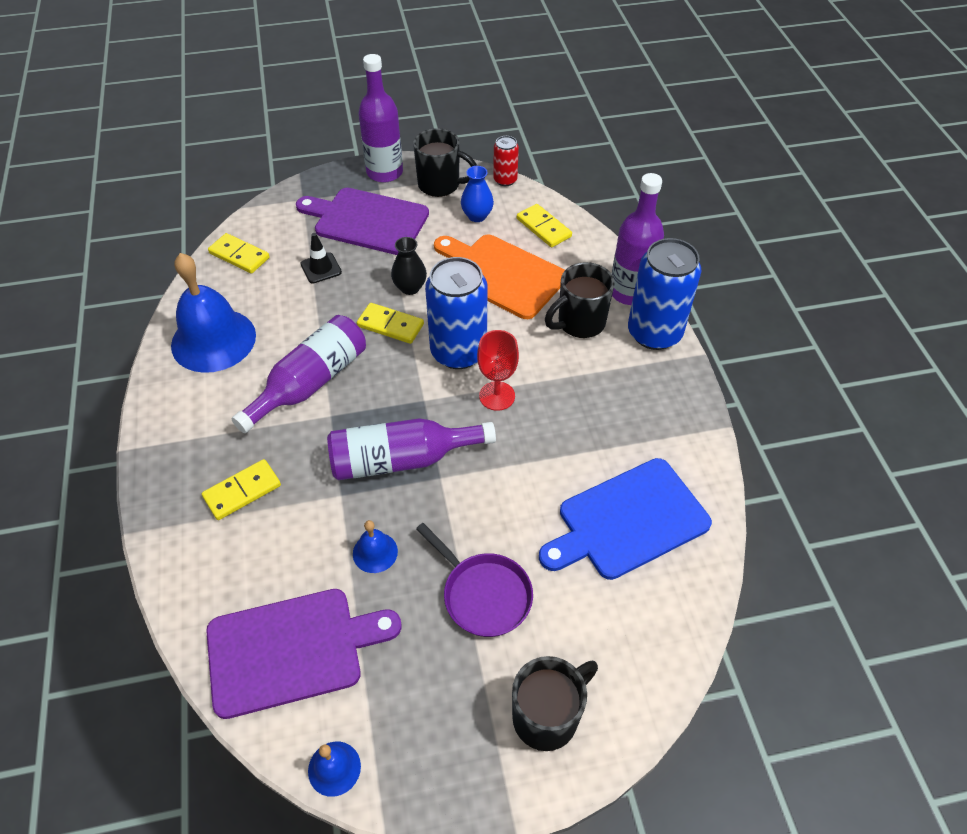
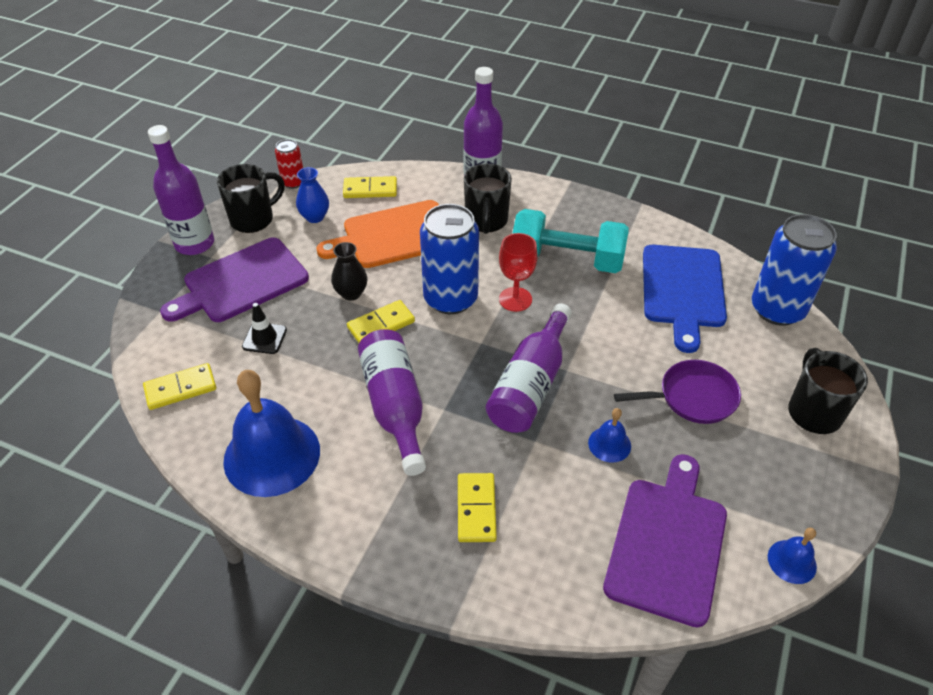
camera: 55 degrees left, 5 degrees down
blue can [628,238,701,350] -> blue can moved to [752,214,837,326]
none -> turquoise dumbbell [512,209,629,273]

